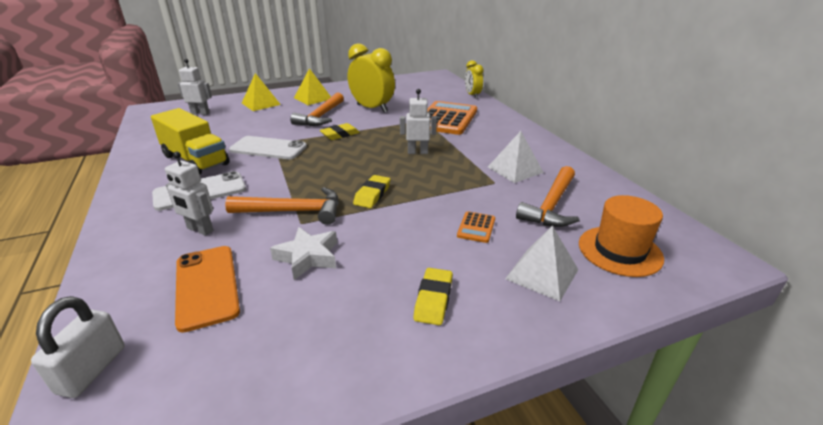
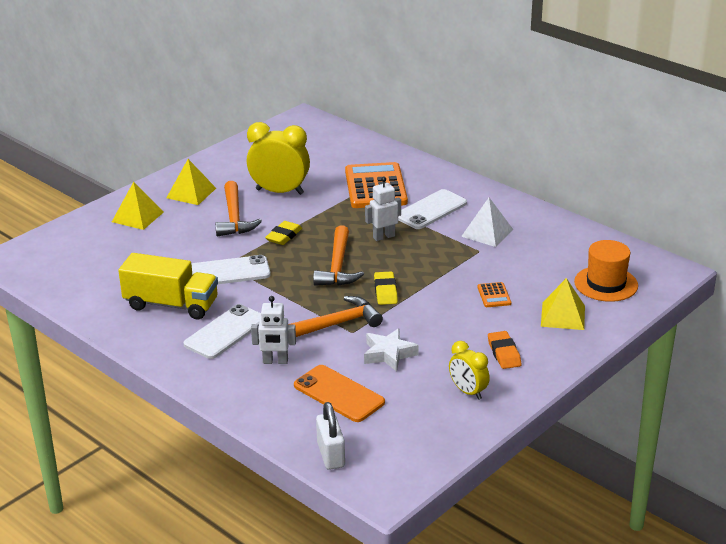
camera: 25 degrees left, 0 degrees up
white robot [178,59,212,115] -> none
yellow eraser [413,268,453,325] -> orange eraser [488,331,521,369]
yellow clock [465,60,483,98] -> yellow clock moved to [449,341,490,400]
white pyramid [505,226,579,301] -> yellow pyramid [541,278,585,330]
orange hammer [516,166,579,227] -> orange hammer moved to [313,225,364,286]
none -> white phone [398,189,467,229]

